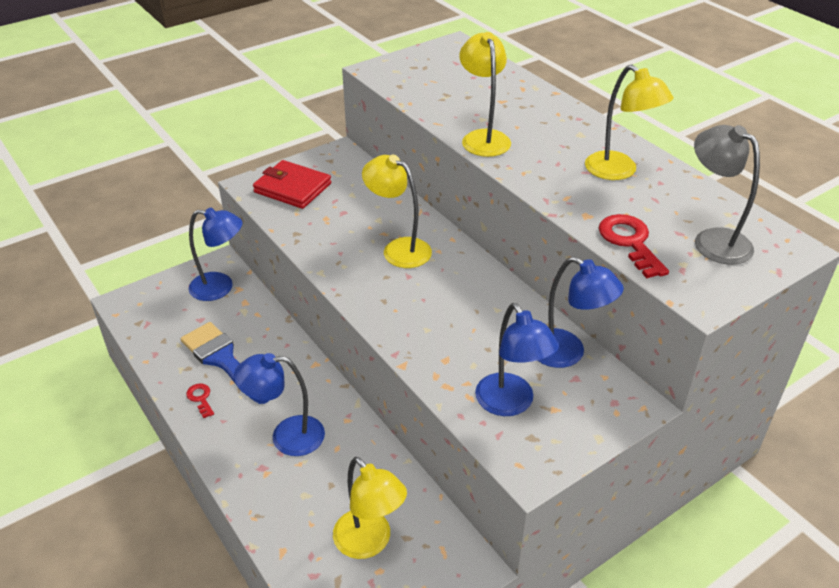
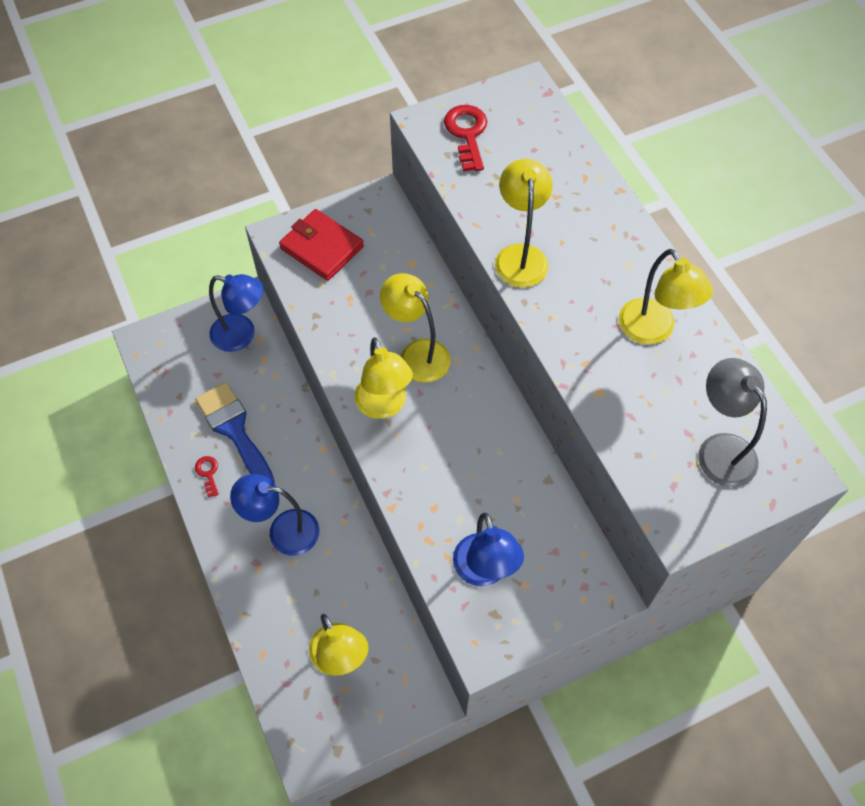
camera: 10 degrees right, 20 degrees up
blue lamp [537,257,624,368] -> none
red key [599,214,669,278] -> red key moved to [444,105,487,171]
none -> yellow lamp [354,337,413,419]

